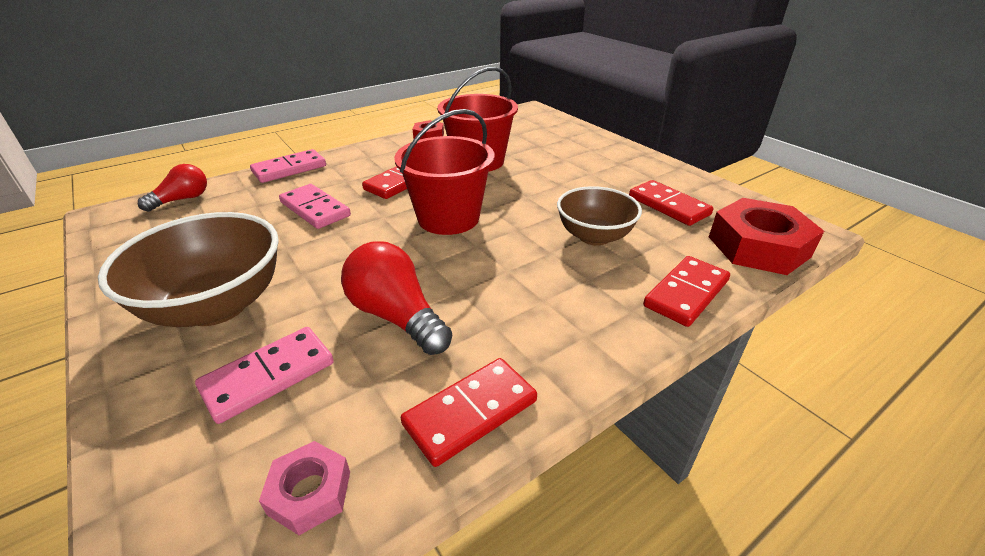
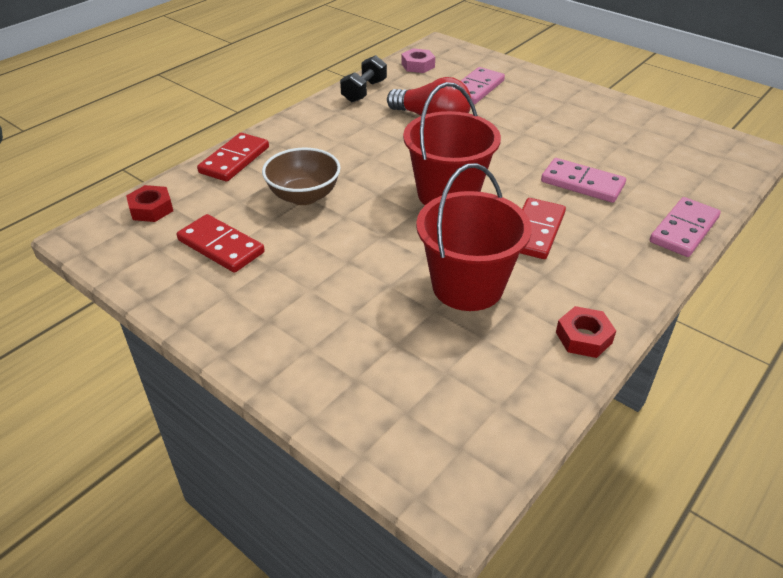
camera: 165 degrees right, 5 degrees up
brown bowl [98,212,279,327] -> none
red light bulb [138,164,207,212] -> none
red domino [401,358,537,467] -> black dumbbell [340,55,387,102]
red nut [709,198,824,275] -> red nut [126,185,173,222], size x0.51

